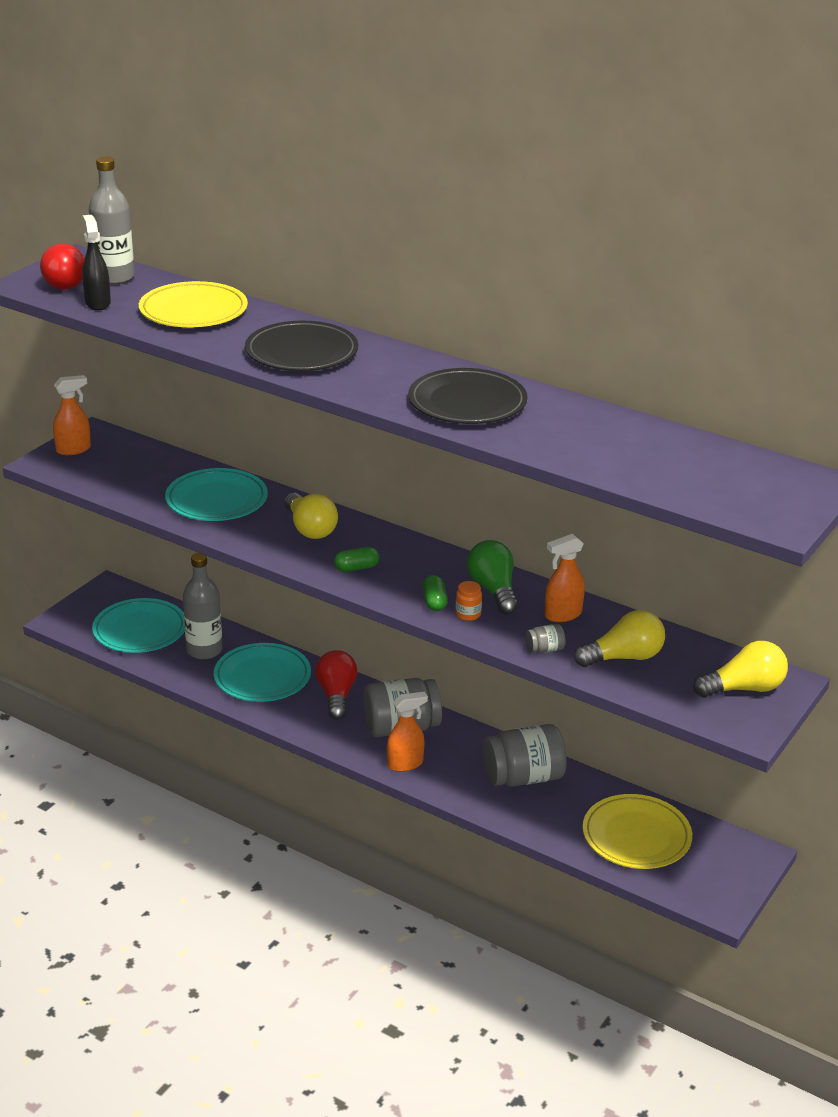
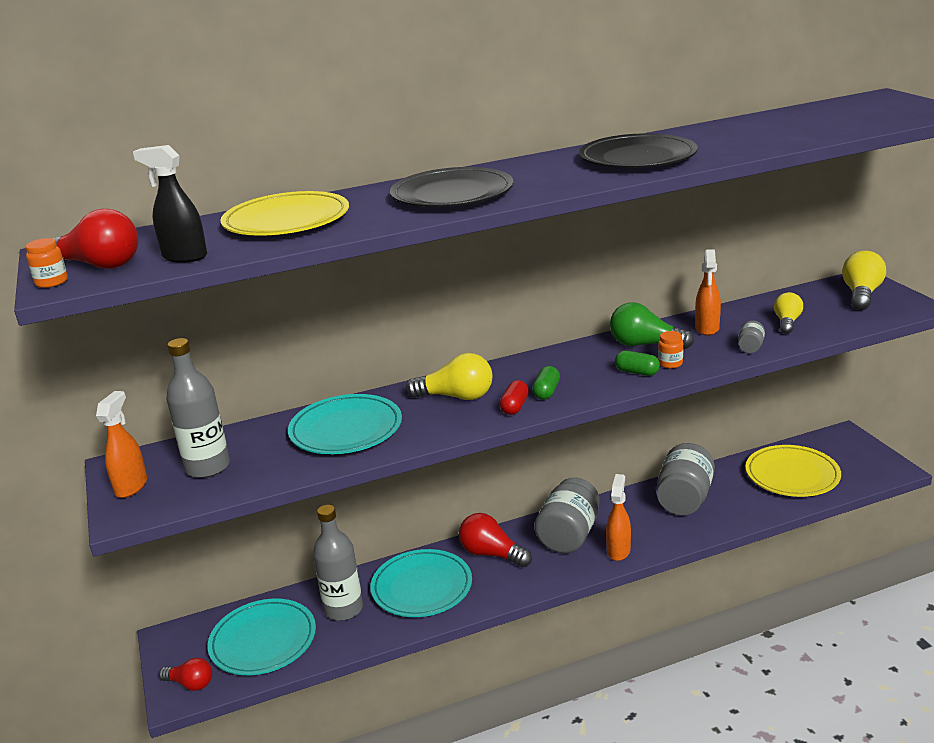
camera: 50 degrees left, 5 degrees down
grey bottle [89,157,134,285] -> grey bottle moved to [166,338,230,478]
yellow light bulb [574,610,665,667] -> yellow light bulb [774,292,803,334], size x0.66
none -> orange jar [25,238,68,288]
none -> red light bulb [159,658,212,691]
none -> red capsule [500,380,529,415]

